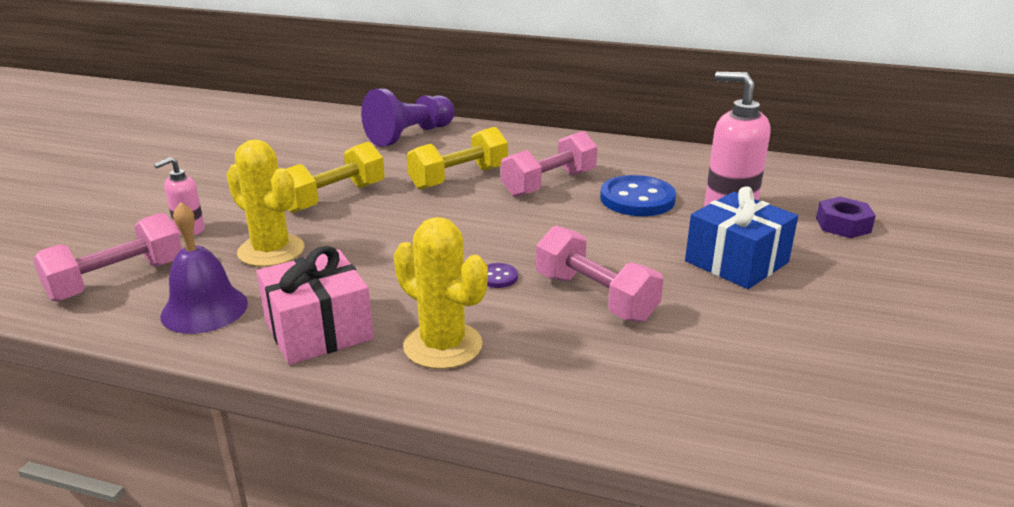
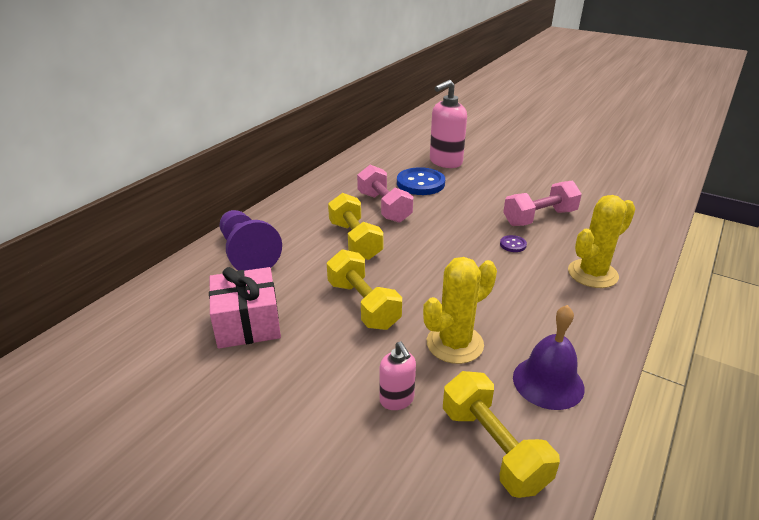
camera: 75 degrees left, 5 degrees up
pink dumbbell [33,213,182,302] -> yellow dumbbell [443,371,560,498]
pink gift [257,246,374,365] -> pink gift moved to [209,267,281,349]
blue gift [685,186,798,289] -> none
purple nut [816,197,876,238] -> none

